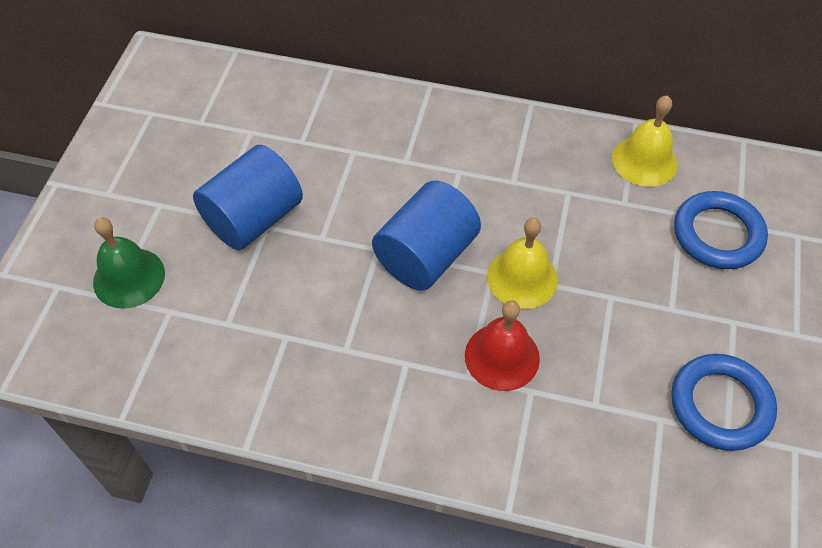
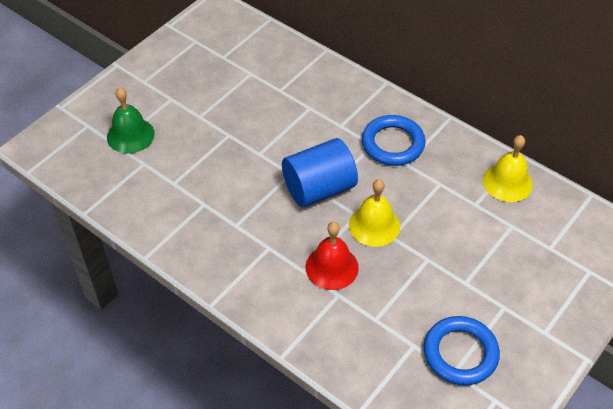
camera: 25 degrees right, 5 degrees down
blue cylinder [193,145,303,250] -> none
blue ring [674,191,768,269] -> blue ring moved to [362,115,426,166]

